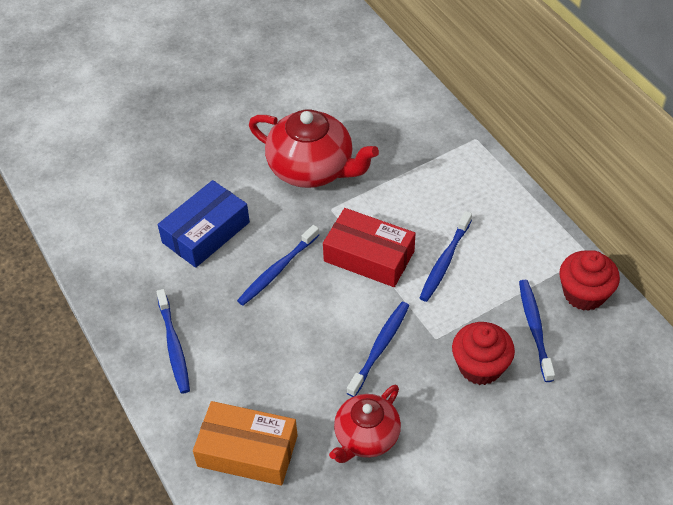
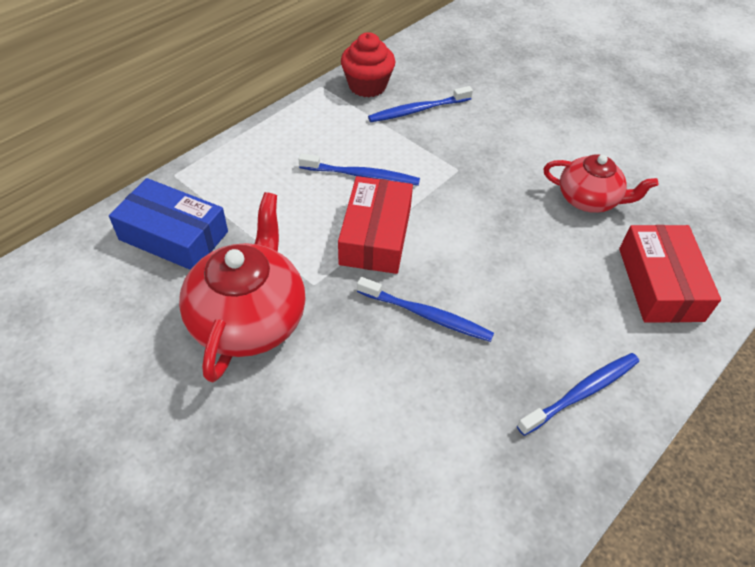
camera: 110 degrees left, 0 degrees up
blue box [158,180,250,268] -> blue box moved to [109,178,228,270]
orange box [193,401,298,486] -> red box [619,225,721,323]
blue toothbrush [347,302,409,397] -> none
red cupcake [452,322,515,385] -> none

